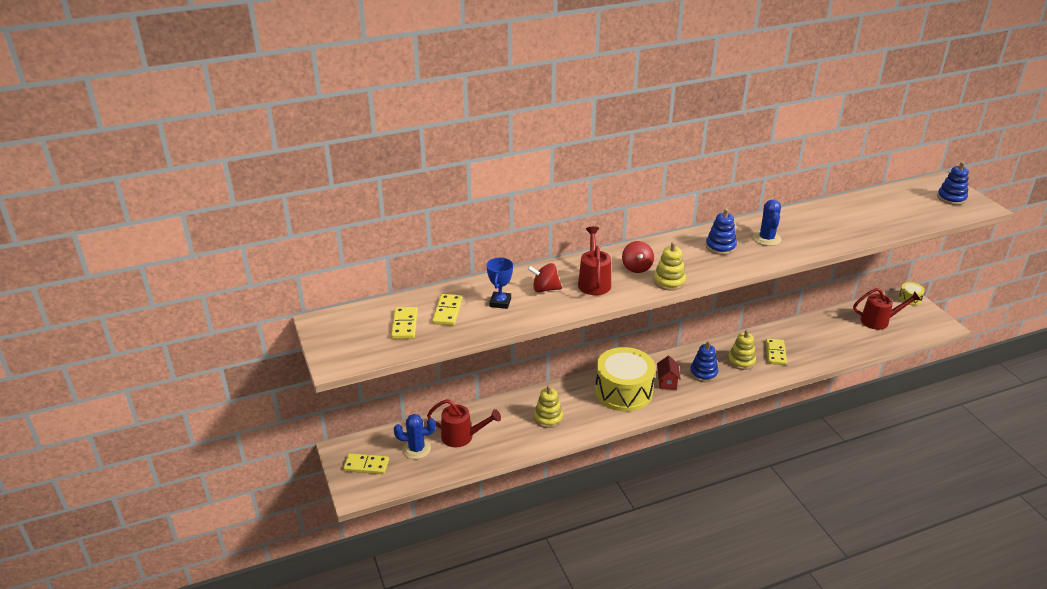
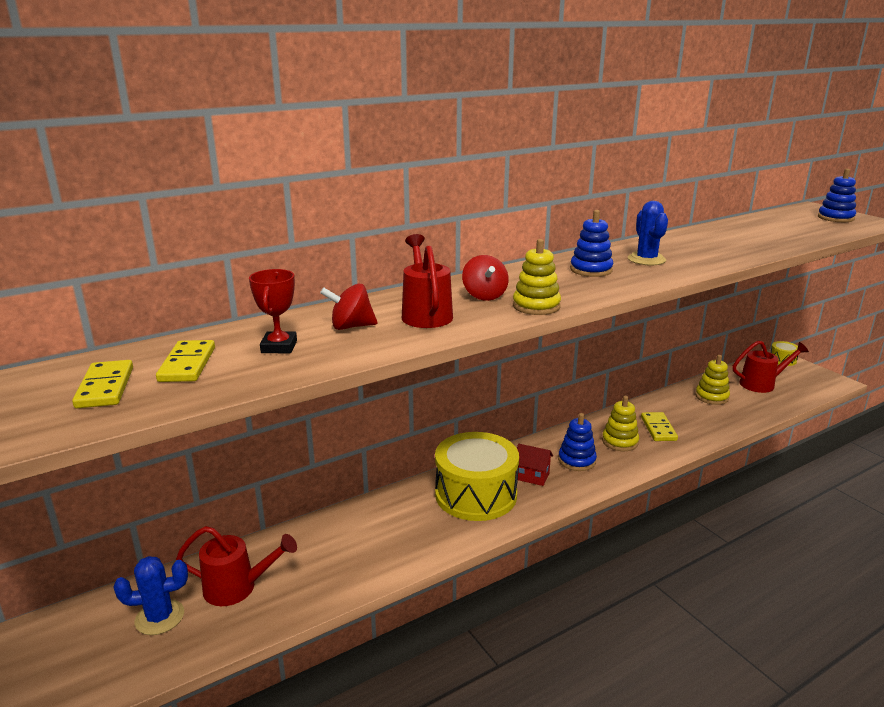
camera: 10 degrees left, 10 degrees down
yellow domino [343,453,389,474] -> none
blue trophy [486,258,513,309] -> red trophy [249,269,297,353]
yellow stacking toy [534,385,563,428] -> yellow stacking toy moved to [695,355,730,405]
red house [657,356,681,389] -> red house turned 60 degrees counterclockwise [515,444,553,486]

